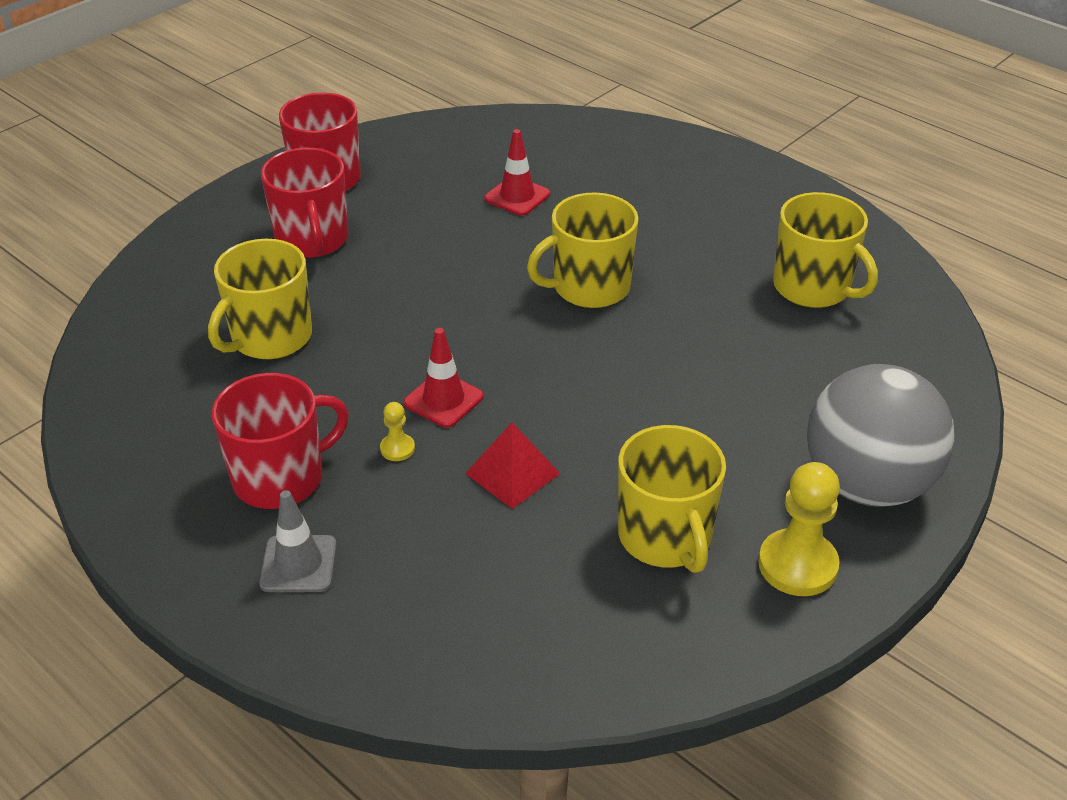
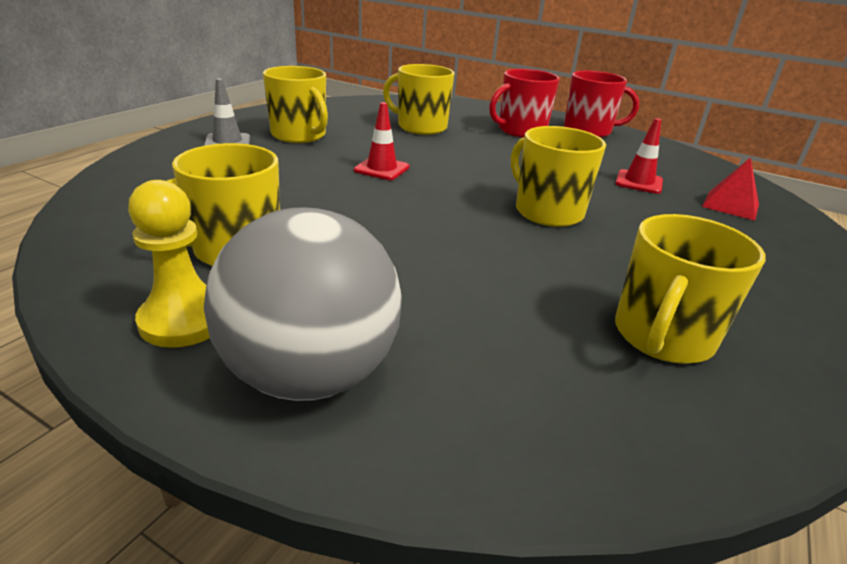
camera: 75 degrees right, 10 degrees down
red mug [212,373,349,509] -> yellow mug [263,66,328,143]
yellow pawn [380,402,415,461] -> none
red pyramid [465,422,560,509] -> red pyramid moved to [702,157,759,221]

